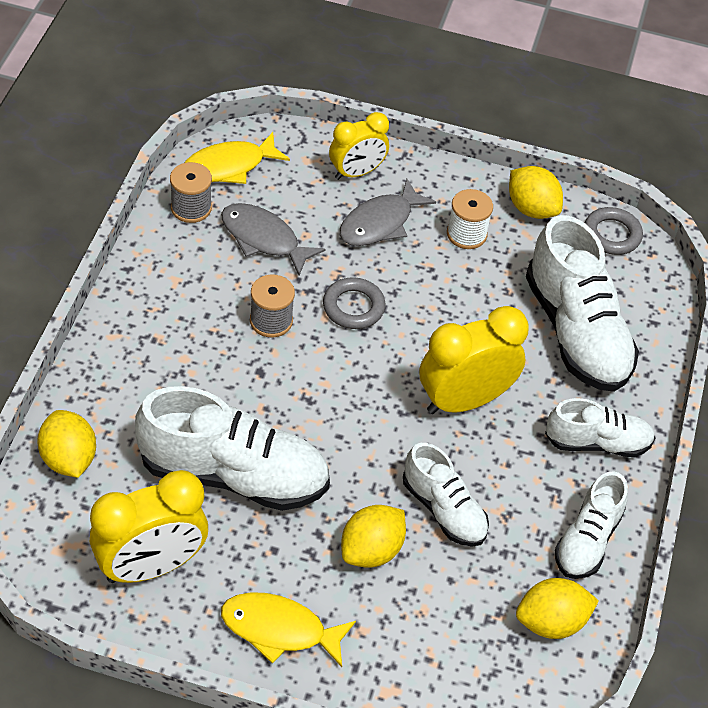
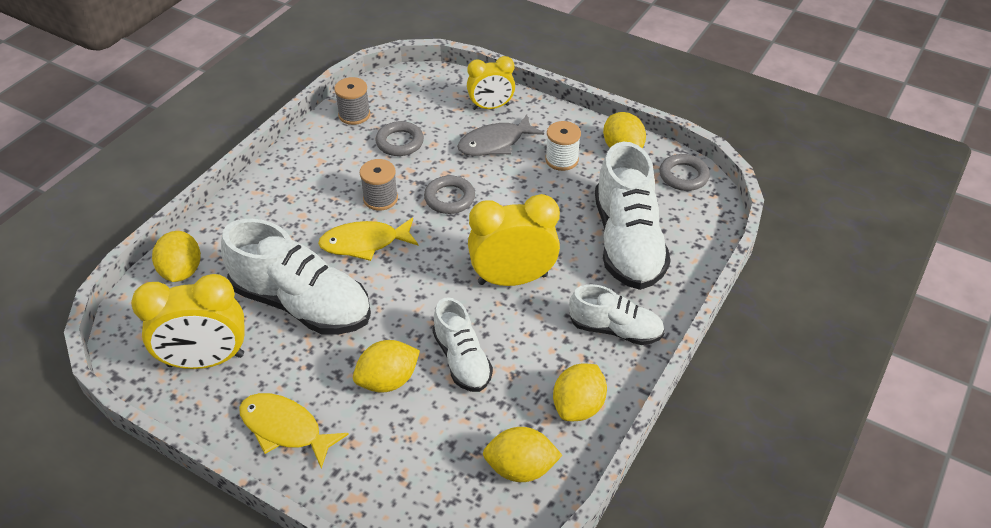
camera: 20 degrees right, 5 degrees down
yellow fish [184,132,290,184] -> yellow fish moved to [318,218,418,261]
grey fish [221,203,325,276] -> grey ring [376,121,424,156]
white shoe [555,471,628,579] -> yellow lemon [553,363,607,421]

